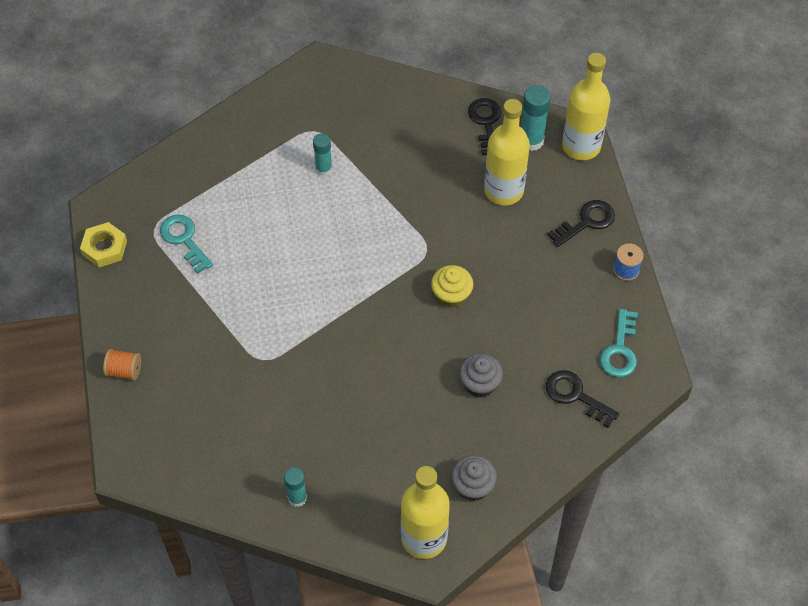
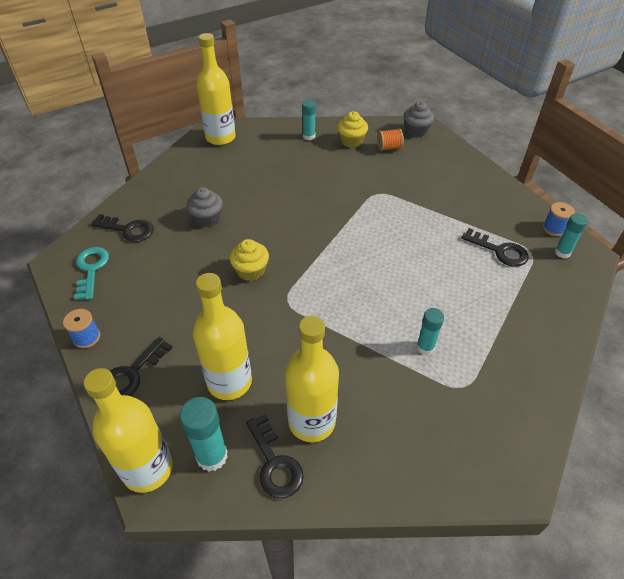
camera: 160 degrees right, 10 degrees down
yellow nut [80,222,127,268] -> blue spool [543,202,575,236]
orange spool [103,349,141,381] -> orange spool moved to [377,128,404,151]
turquoise key [160,215,213,274] -> black key [461,228,529,267]
grey cupcake [451,455,497,501] -> grey cupcake moved to [403,101,434,137]
none -> yellow bottle [285,316,339,442]
none -> yellow cupcake [337,111,368,148]
none -> turquoise glue stick [555,213,588,258]

